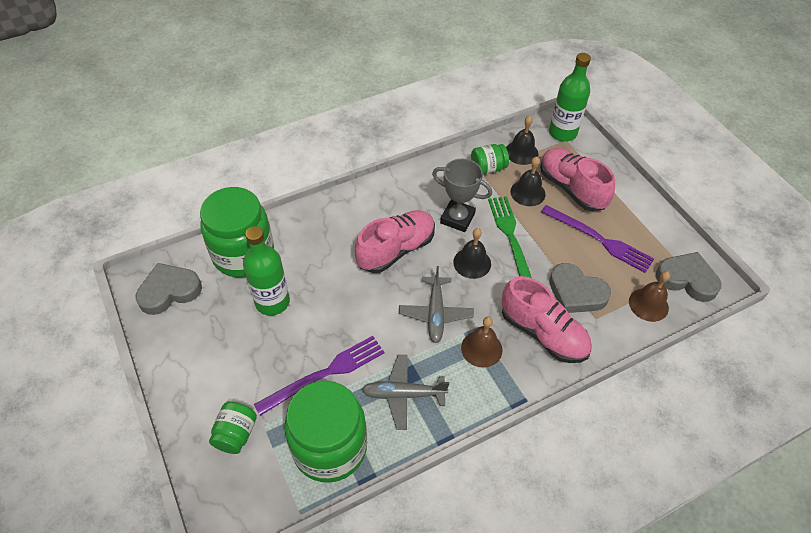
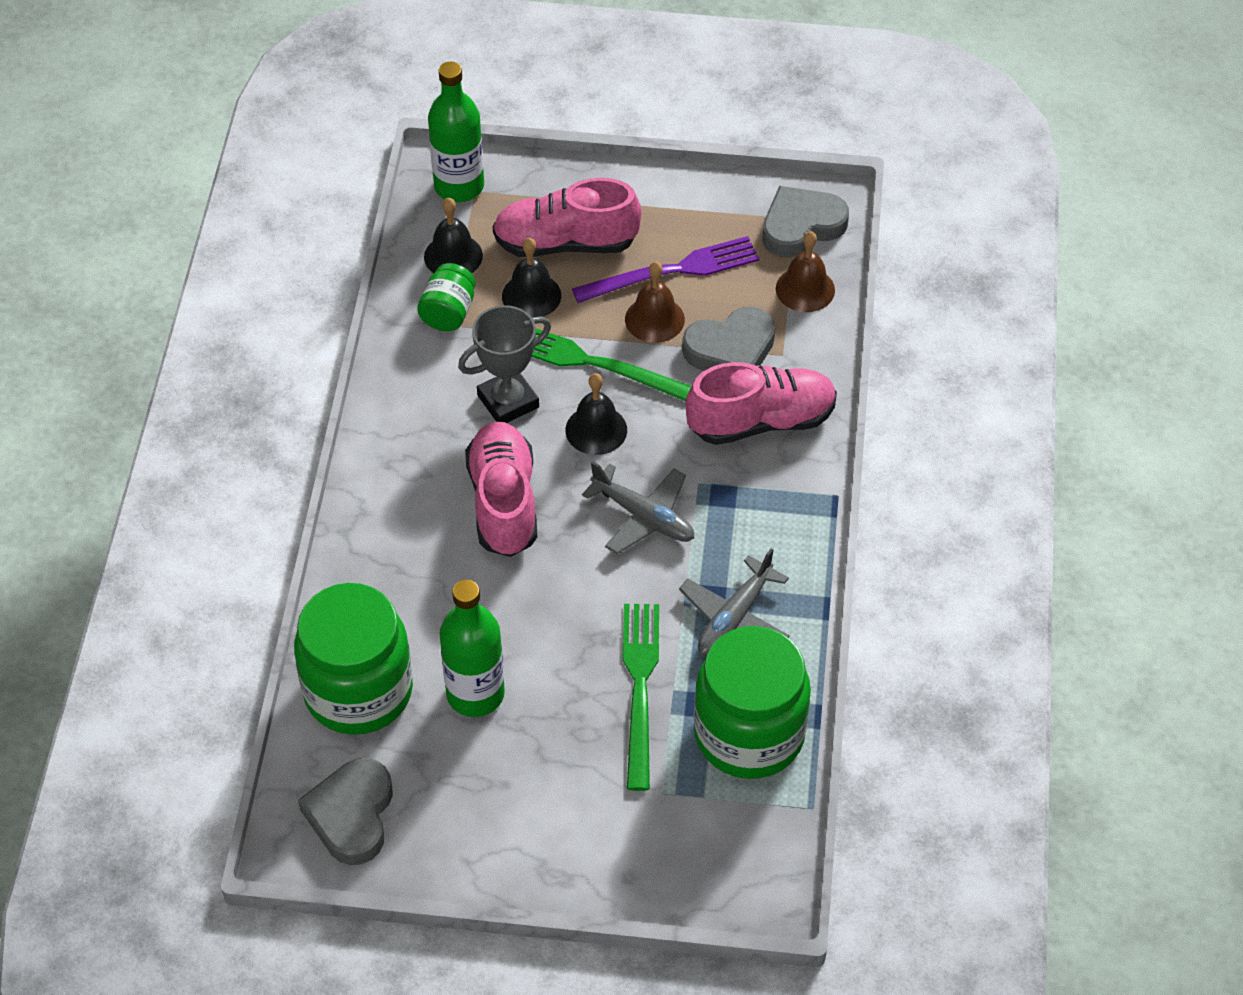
camera: 55 degrees left, 0 degrees up
green jar [209,401,257,454] -> none
purple fork [254,336,385,416] -> green fork [623,604,659,791]
brown bell [461,317,502,368] -> brown bell moved to [625,262,685,343]

